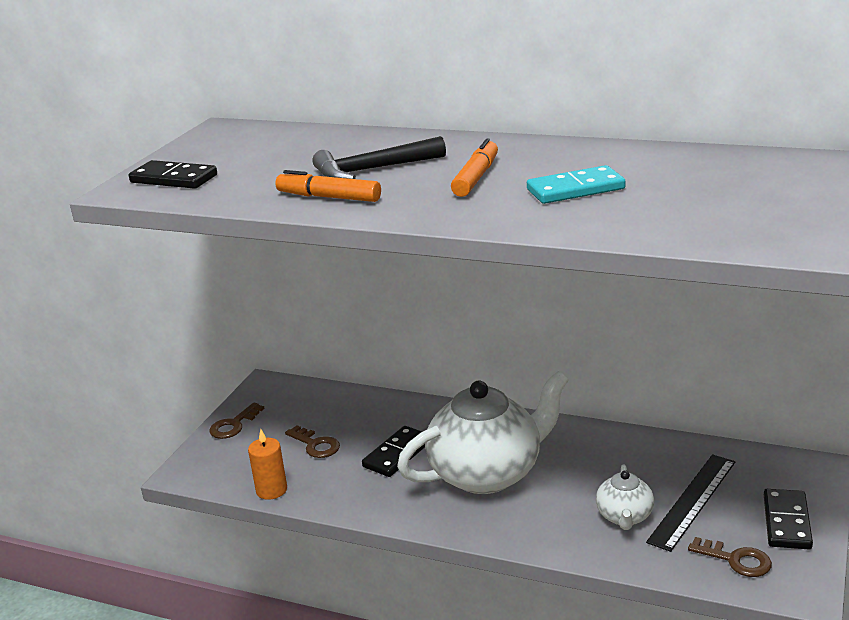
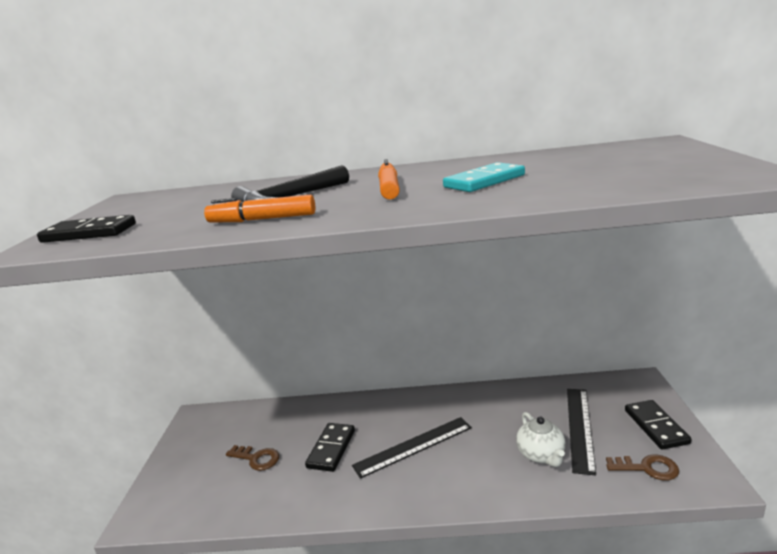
camera: 20 degrees left, 5 degrees down
brown key [209,402,265,439] -> none
orange candle [248,429,287,500] -> none
white teapot [397,371,569,494] -> black ruler [352,417,472,479]

